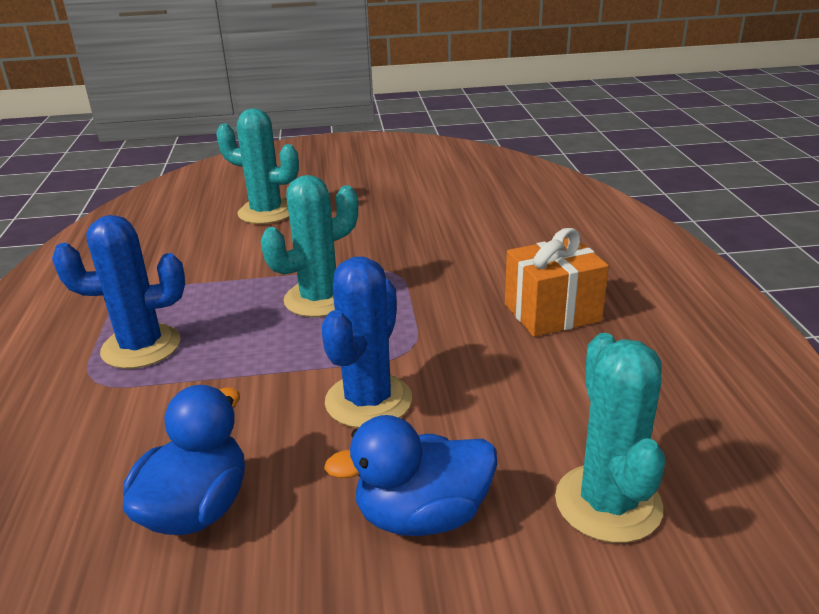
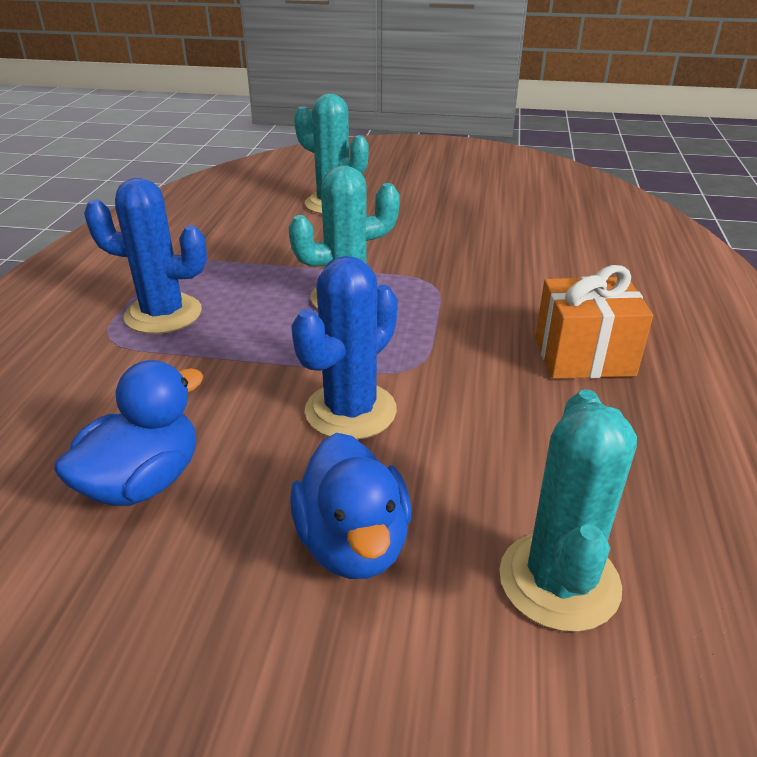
camera: 15 degrees right, 5 degrees up
blue duck [324,415,497,536] -> blue duck turned 105 degrees counterclockwise [290,433,411,579]

